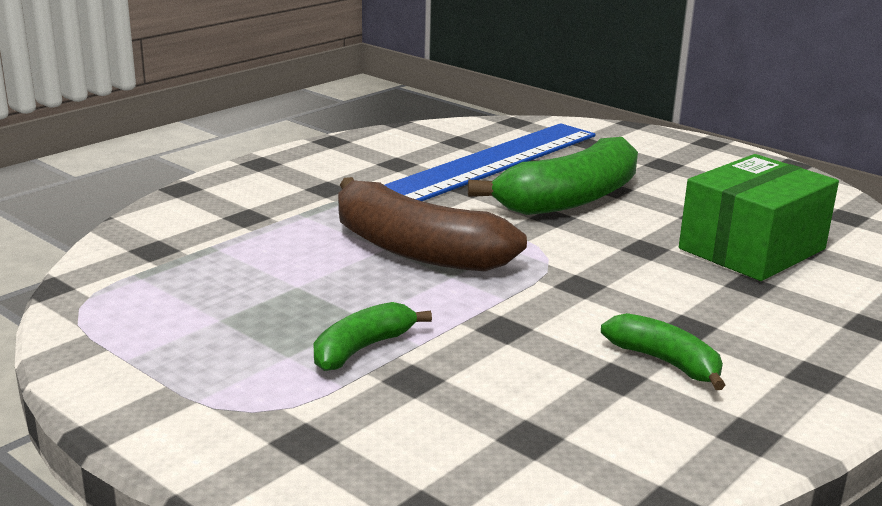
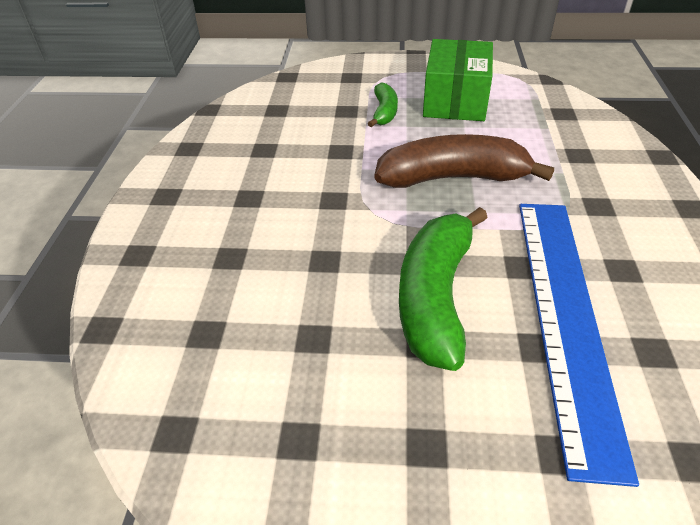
camera: 145 degrees right, 20 degrees up
green banana [601,313,725,390] -> none
green box [679,154,839,281] -> green box moved to [423,39,493,121]

